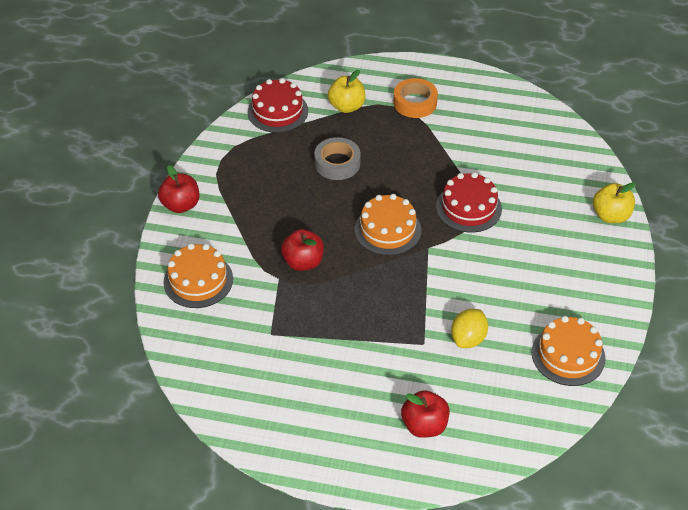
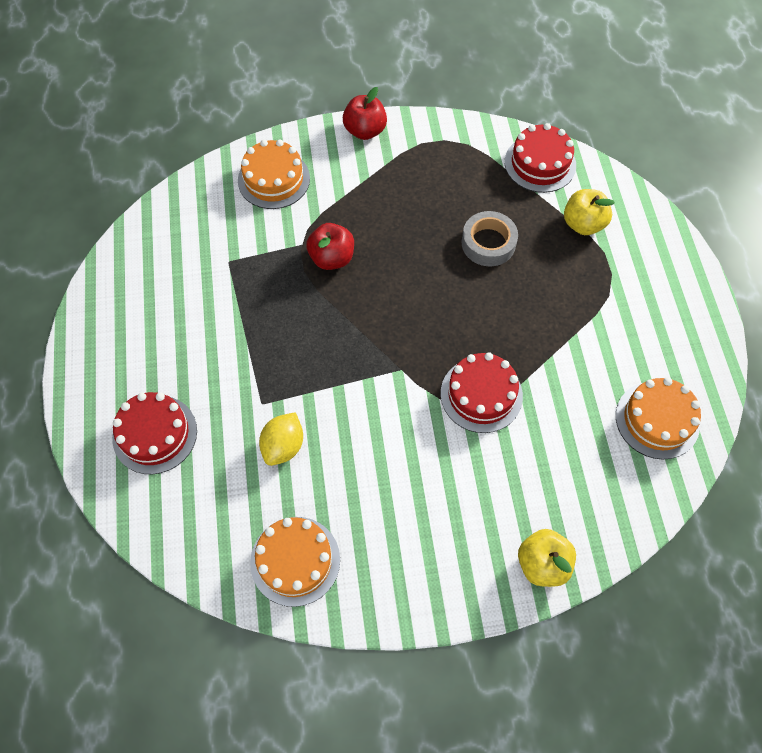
camera: 70 degrees right, 15 degrees up
orange cake [355,194,421,256] -> orange cake moved to [616,377,701,460]
orange tape [394,78,438,118] -> none
red apple [401,390,449,438] -> red cake [112,392,197,474]
yellow lemon [451,309,488,348] -> yellow lemon turned 75 degrees counterclockwise [259,412,303,466]

